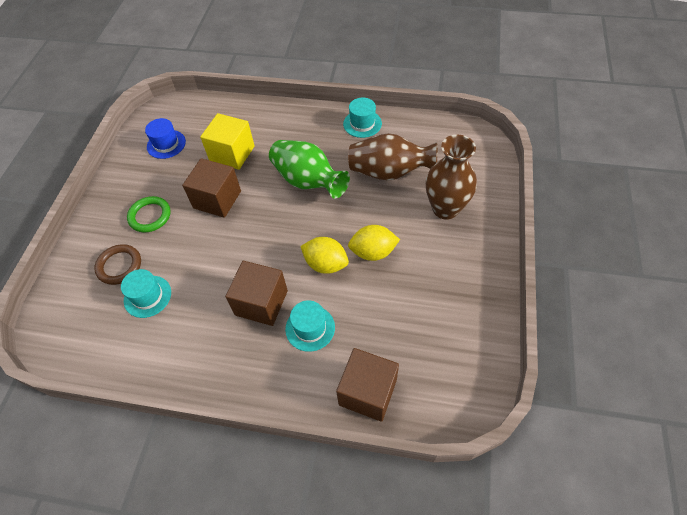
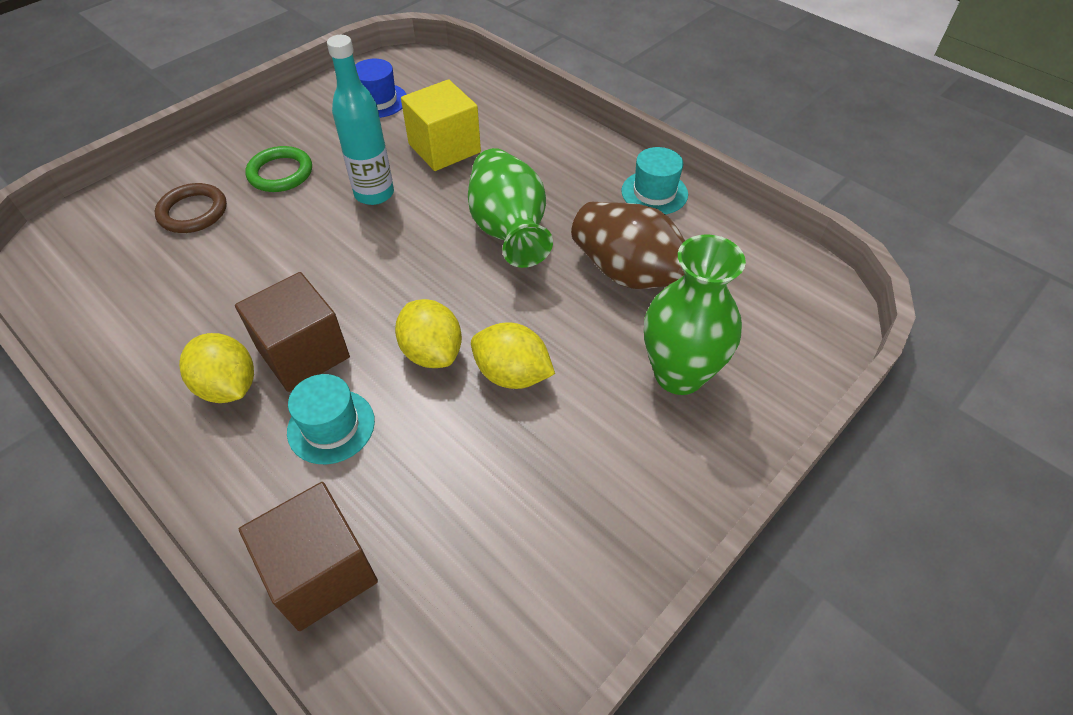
camera: 30 degrees right, 5 degrees down
turquoise hat [121,269,171,318] -> none
brown cube [182,158,241,218] -> turquoise bottle [327,35,394,205]
brown vase [426,135,477,219] -> green vase [644,234,746,395]
none -> yellow lemon [179,333,254,403]

